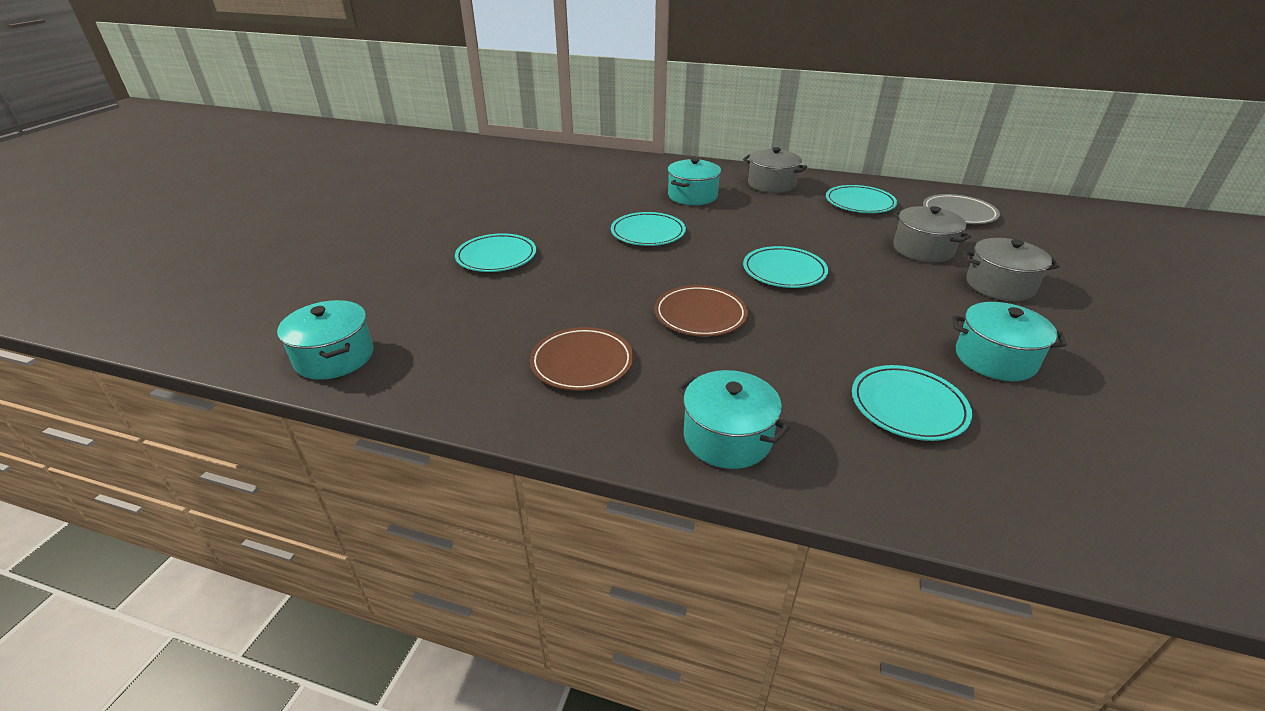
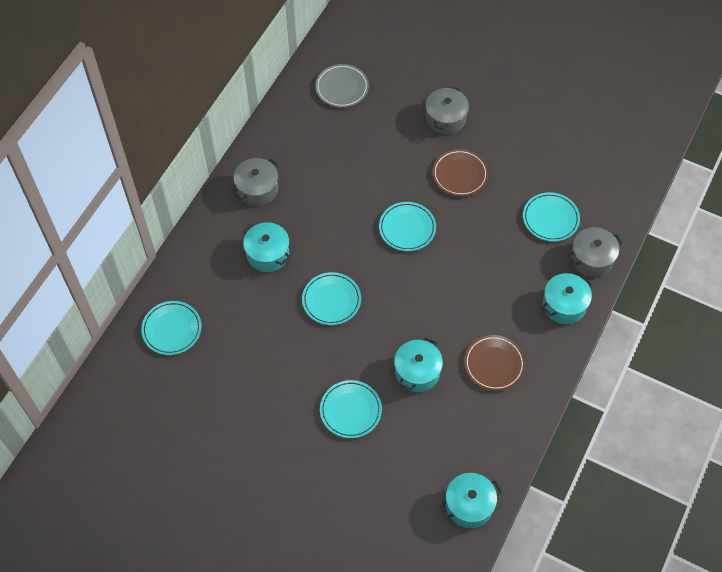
camera: 80 degrees left, 25 degrees up
brown plate [655,285,748,337] -> brown plate moved to [433,149,488,196]
turquoise plate [826,185,897,213] -> turquoise plate moved to [141,301,202,355]
grey pot [893,206,971,262] -> grey pot moved to [568,227,623,277]
turquoise pot [952,302,1067,381] -> turquoise pot moved to [394,337,443,392]

